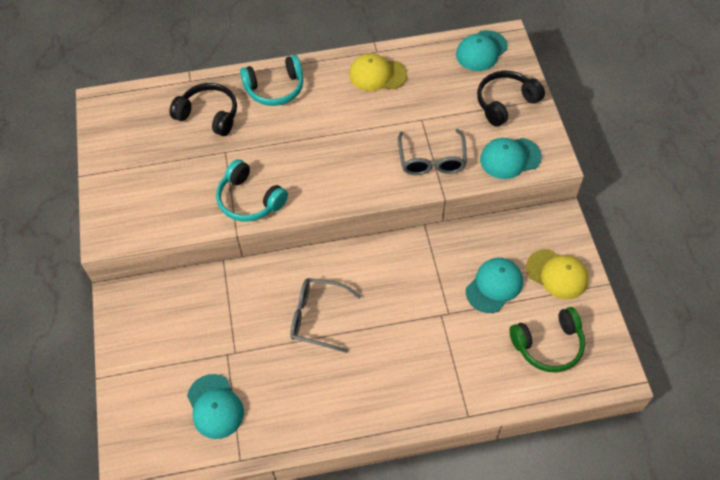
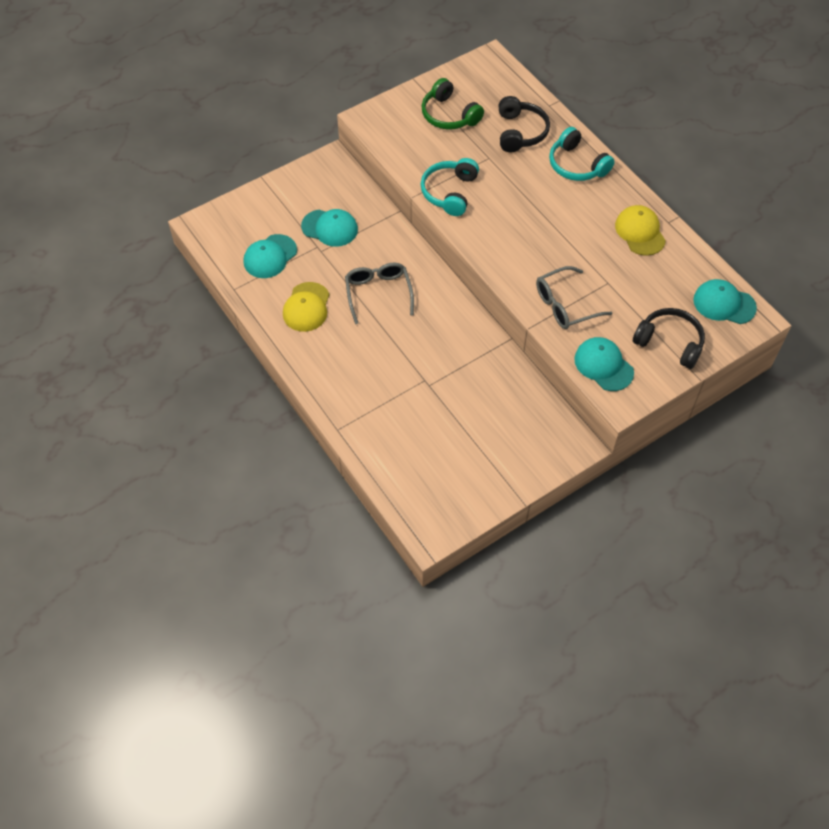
camera: 65 degrees right, 0 degrees up
turquoise cap [466,258,523,313] -> turquoise cap moved to [301,209,358,247]
green headphones [510,307,585,373] -> green headphones moved to [422,78,484,130]
yellow cap [526,249,589,299] -> yellow cap moved to [283,282,330,332]

